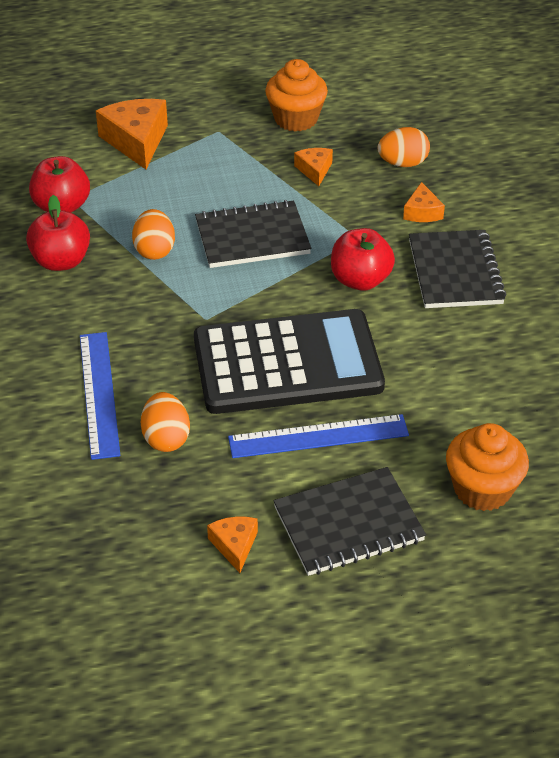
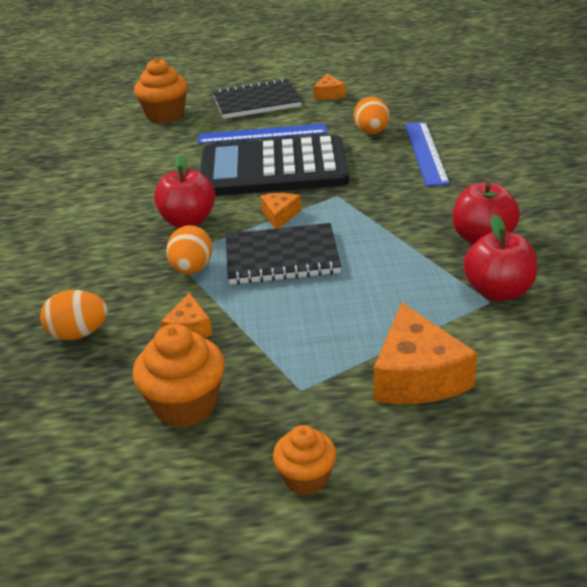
camera: 170 degrees left, 10 degrees down
orange egg [132,209,175,260] -> orange egg moved to [166,225,213,274]
orange cheese [403,182,445,222] -> orange cheese moved to [260,193,301,229]
black notebook [409,230,506,308] -> none
none -> orange cupcake [273,425,336,495]

